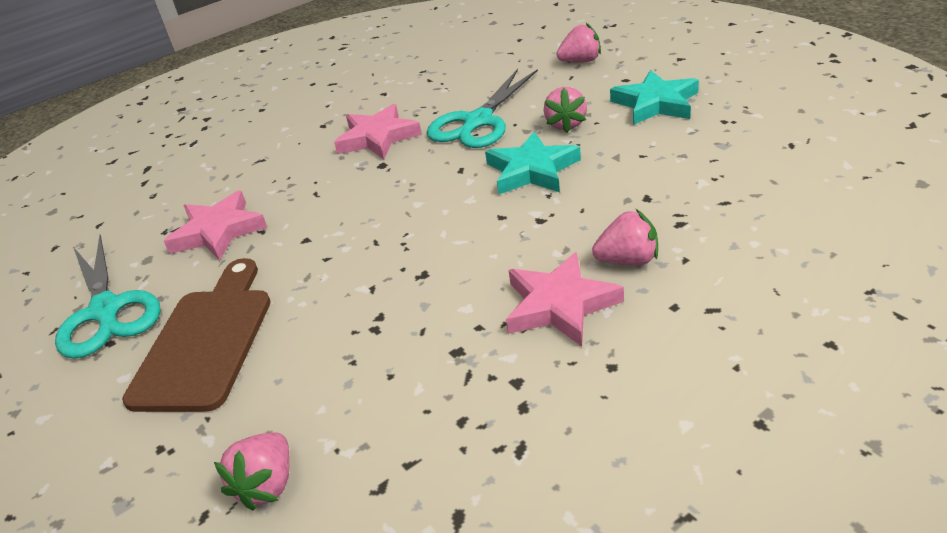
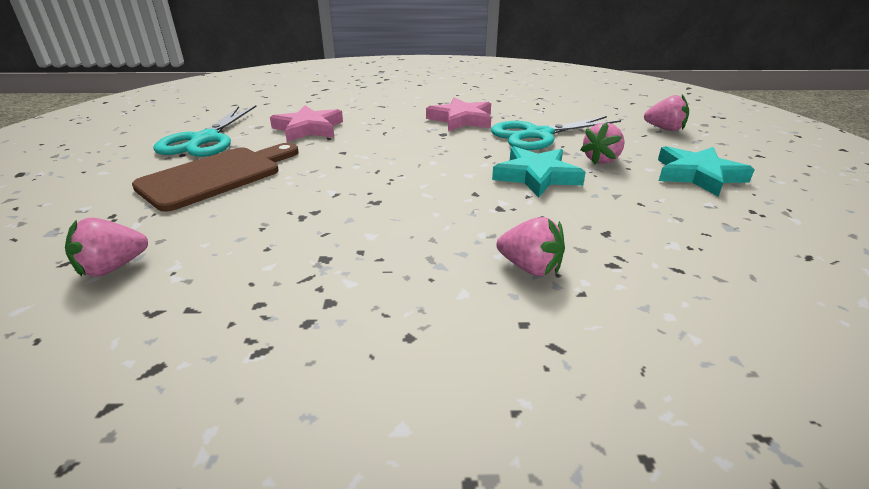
camera: 30 degrees right, 5 degrees down
pink star [506,252,624,347] -> none

